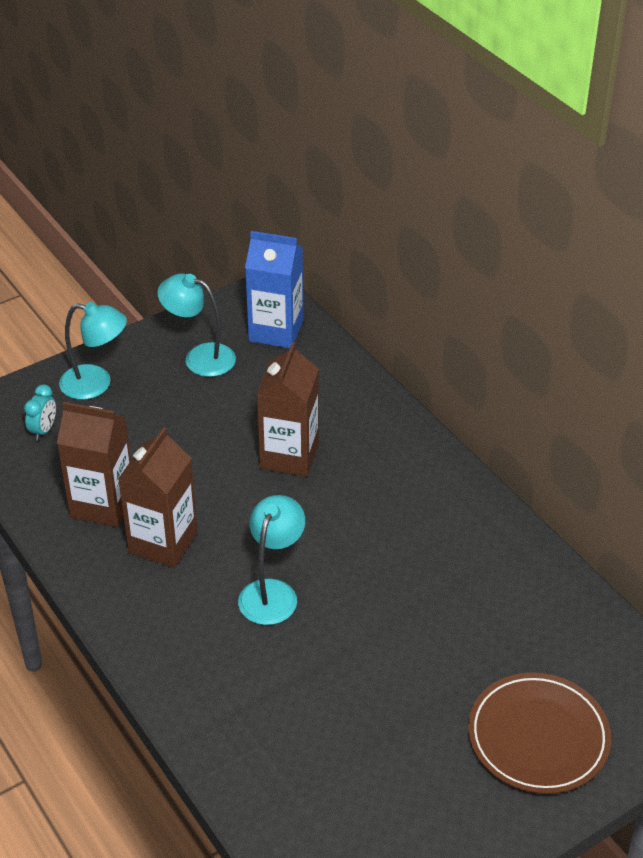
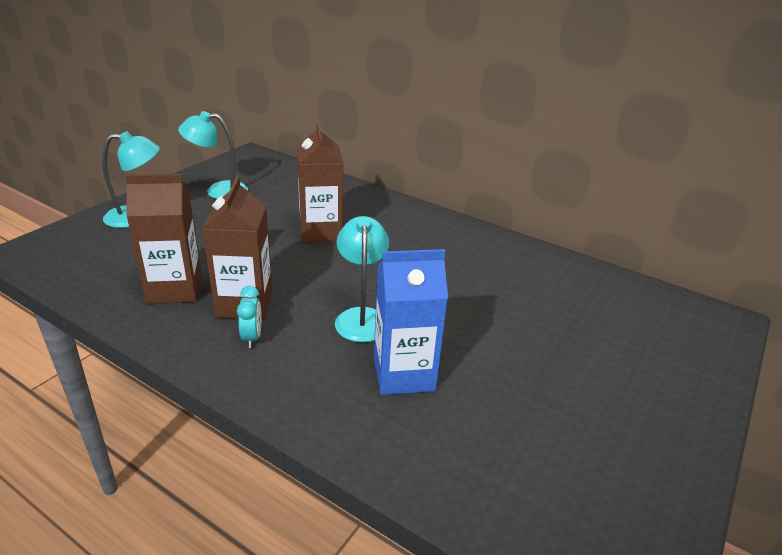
camera: 25 degrees left, 10 degrees down
turquoise clock [24,384,56,441] -> turquoise clock moved to [237,286,261,348]
blue carton [245,231,303,348] -> blue carton moved to [374,249,448,395]
brown plate [468,672,611,794] -> none

